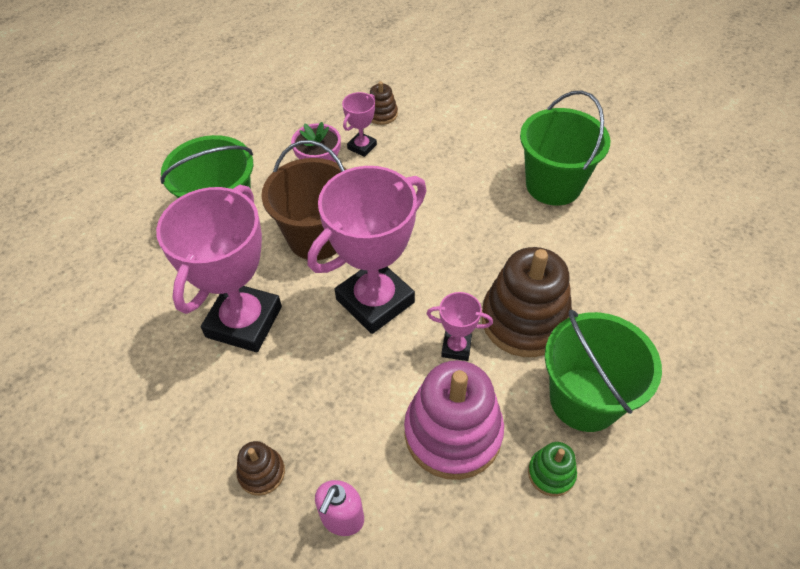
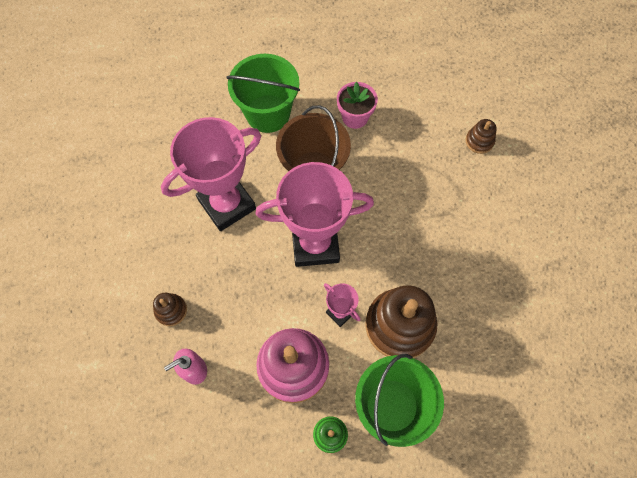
camera: 35 degrees right, 15 degrees up
pink trophy [342,92,377,157] -> none
brown stacking toy [370,81,398,125] -> brown stacking toy moved to [466,119,496,154]
green bucket [520,91,610,206] -> none

